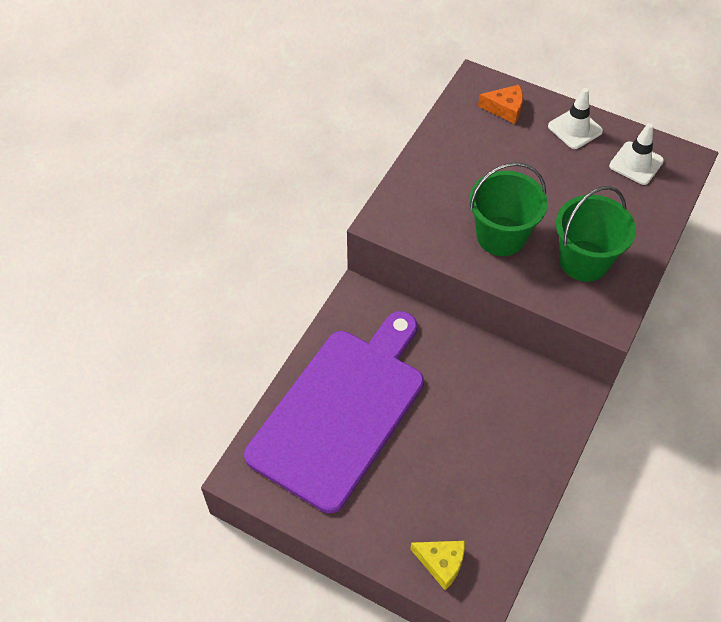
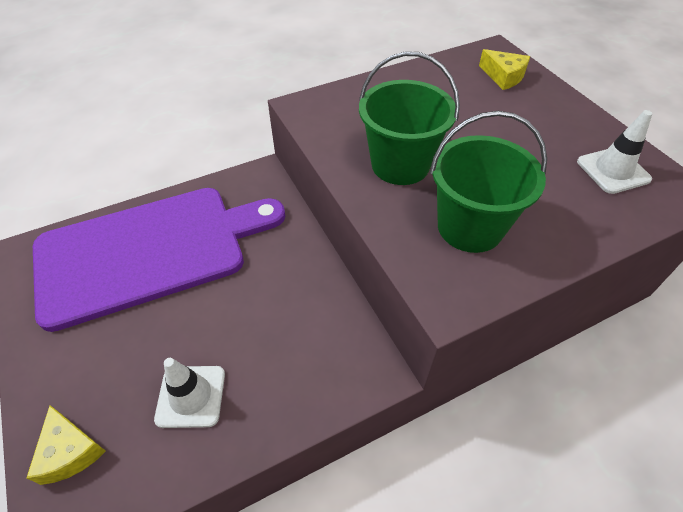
camera: 35 degrees right, 5 degrees down
orange cheese [478,85,523,124] -> yellow cheese [479,49,530,90]
white traffic cone [548,88,603,149] -> white traffic cone moved to [154,358,225,428]

